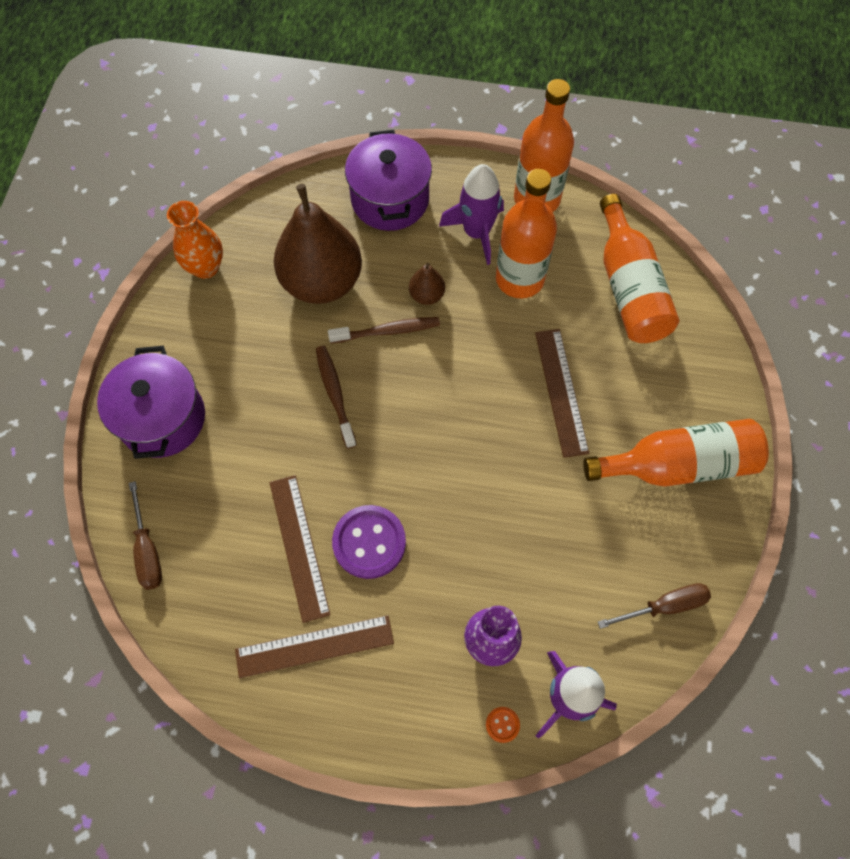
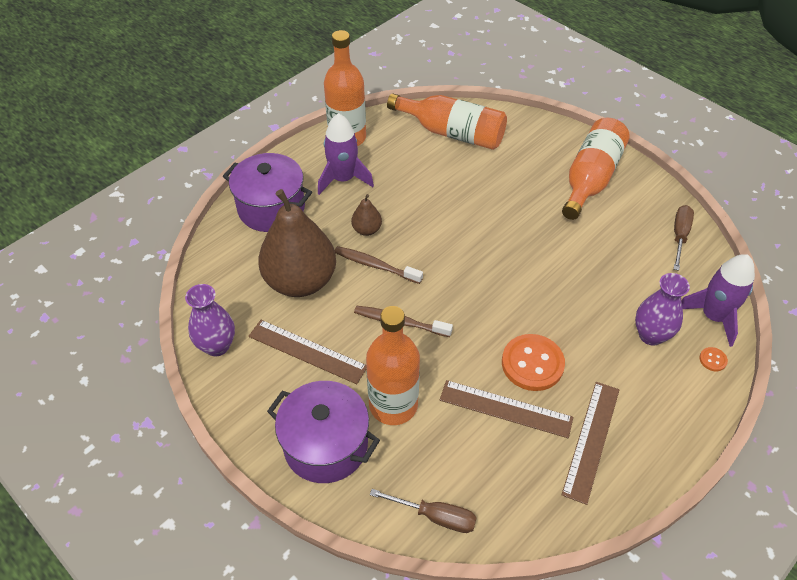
camera: 55 degrees left, 15 degrees down
orange vase [167,201,223,279] -> purple vase [185,284,235,356]
brown toothbrush [328,317,440,343] -> brown toothbrush turned 90 degrees counterclockwise [335,246,423,284]
purple button [332,505,406,579] -> orange button [502,334,565,391]
orange bottle [496,169,557,299] -> orange bottle moved to [366,306,420,425]
brown ruler [535,329,589,458] -> brown ruler moved to [249,320,367,384]

